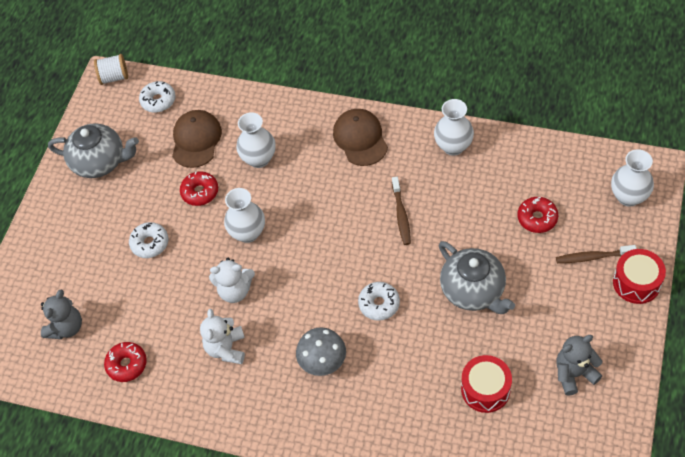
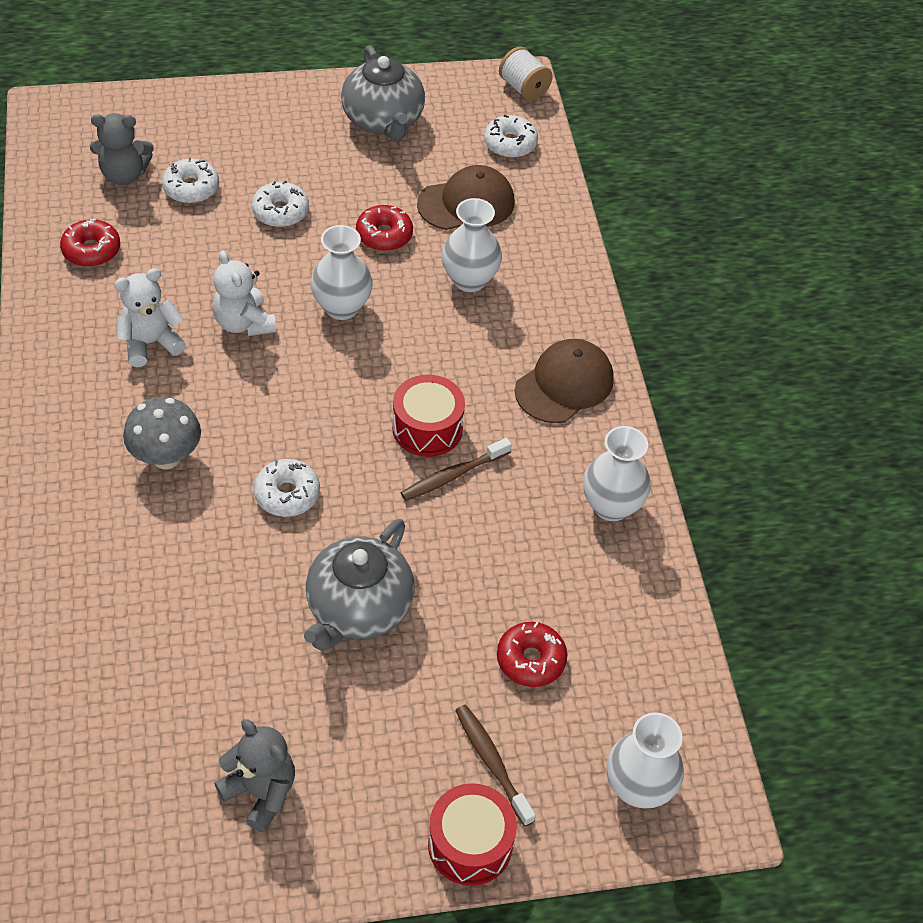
camera: 55 degrees right, 5 degrees down
red drum [461,355,512,413] -> red drum moved to [392,375,465,457]
none -> white donut [162,157,219,203]

